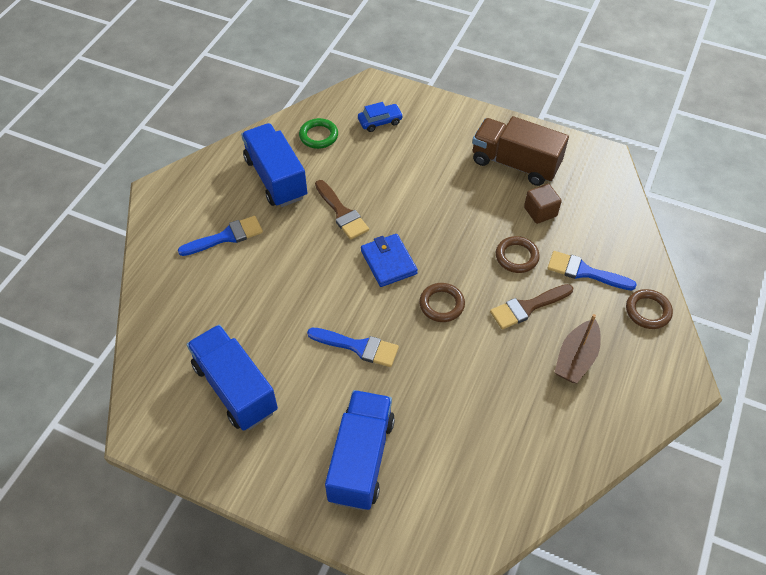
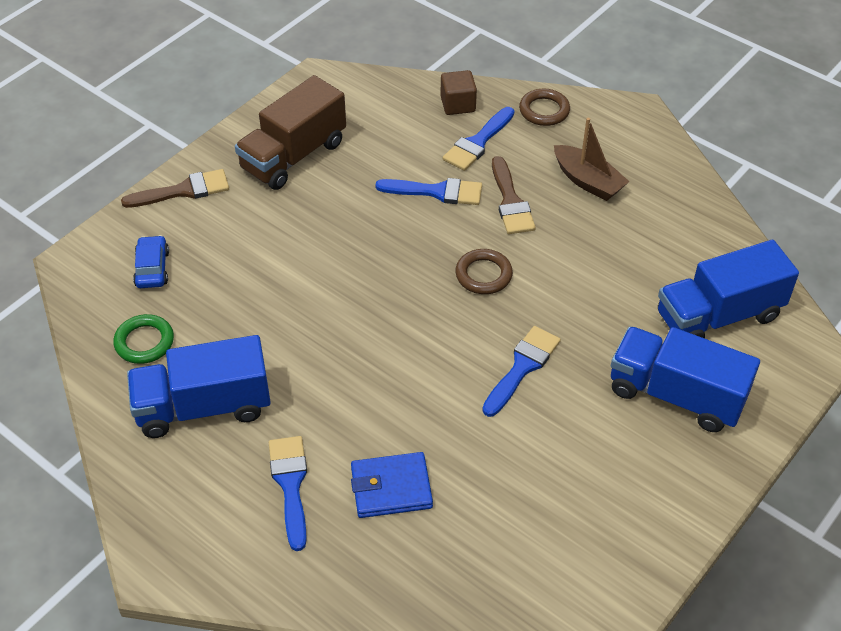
camera: 75 degrees left, 5 degrees down
blue truck [187,325,278,431] -> blue truck moved to [658,240,799,338]
brown brush [315,180,369,240] -> brown brush moved to [121,169,229,208]
blue wallet [361,234,418,287] -> blue wallet moved to [351,452,433,518]
brown ring [496,236,540,273] -> blue brush [376,178,482,205]
brown cube [524,184,562,224] -> brown cube moved to [440,70,477,115]

